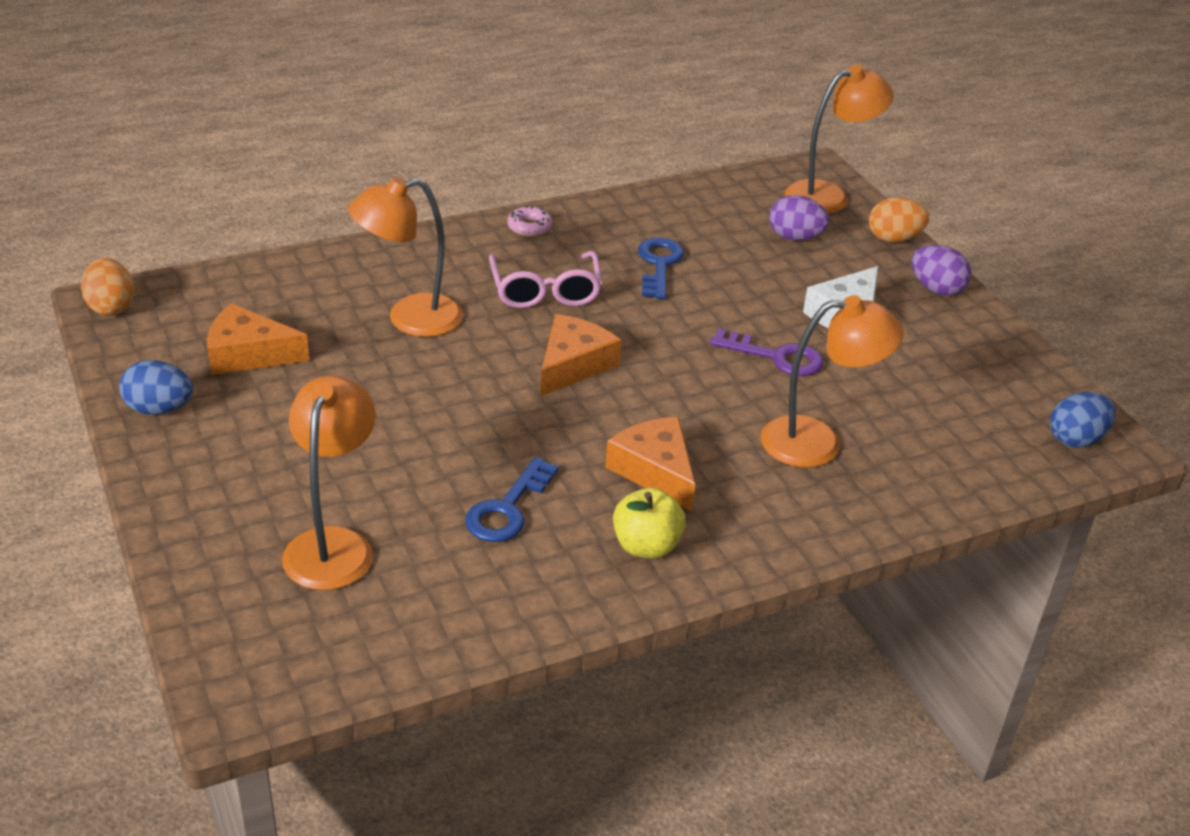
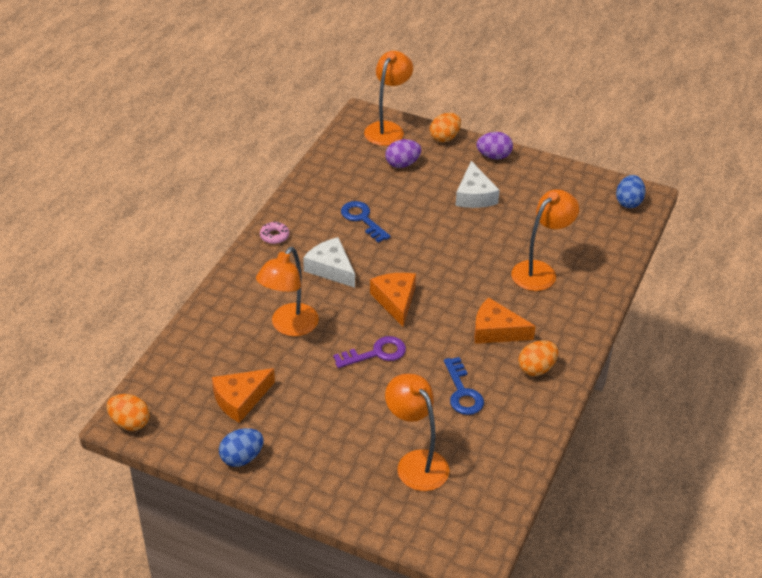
camera: 40 degrees left, 5 degrees up
pink glasses [489,251,602,308] -> white cheese [303,237,355,288]
yellow apple [613,488,686,558] -> orange egg [518,340,558,376]
purple key [710,328,823,376] -> purple key moved to [333,336,406,368]

